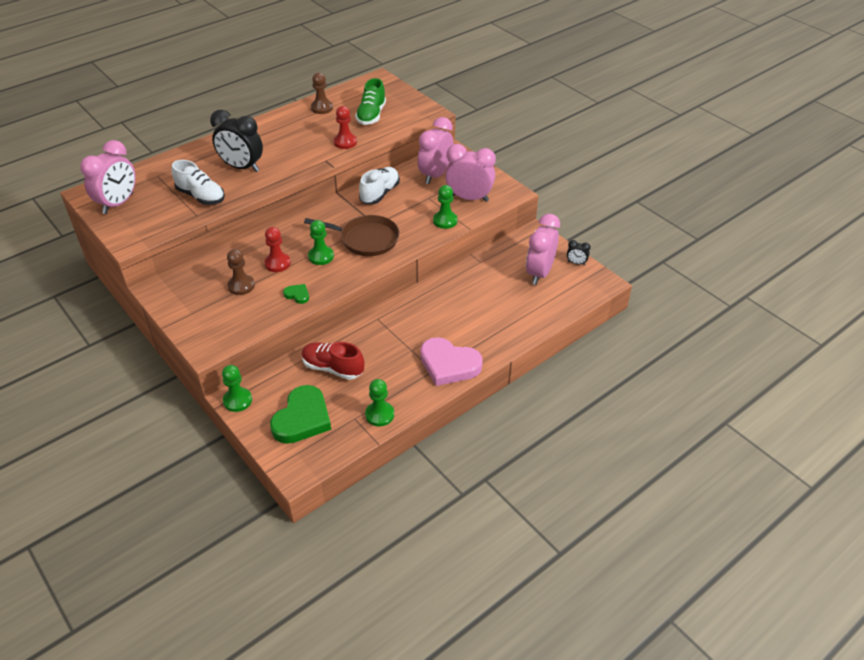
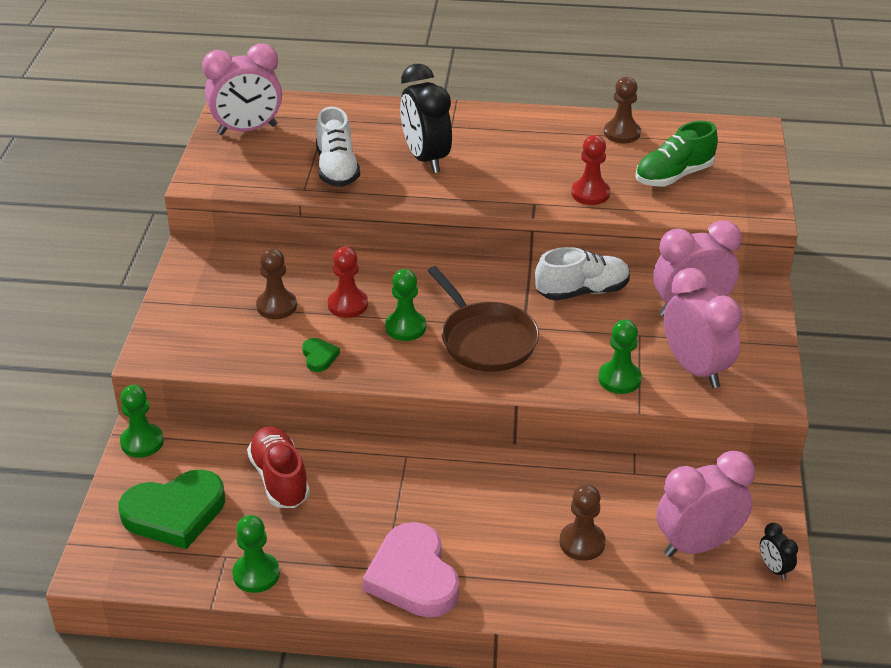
camera: 45 degrees right, 5 degrees down
none -> brown pawn [559,484,606,561]

